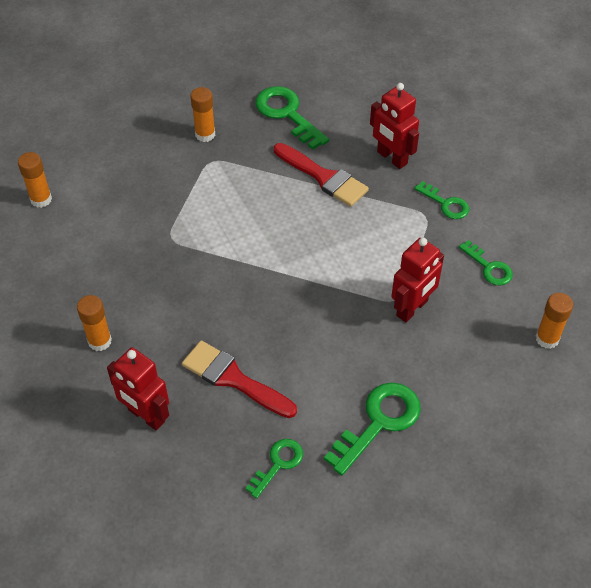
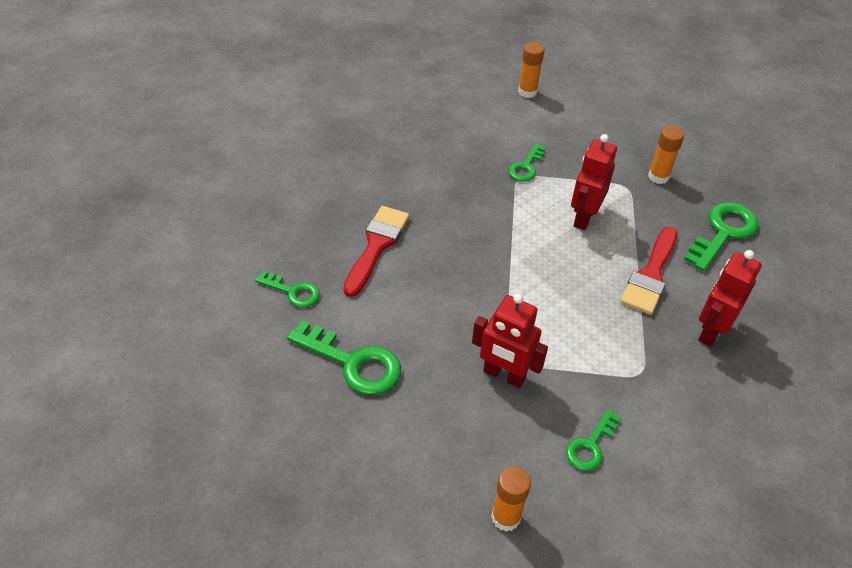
camera: 75 degrees right, 5 degrees down
orange glue stick [77,295,112,351] -> none
red robot [107,347,169,430] -> red robot moved to [571,134,617,230]
green key [414,181,469,219] -> green key moved to [508,144,546,182]

